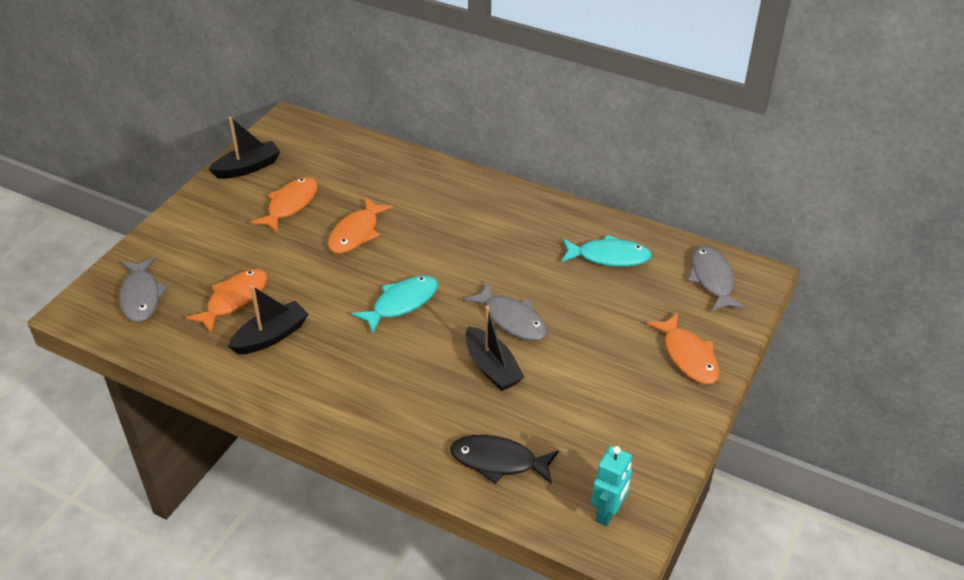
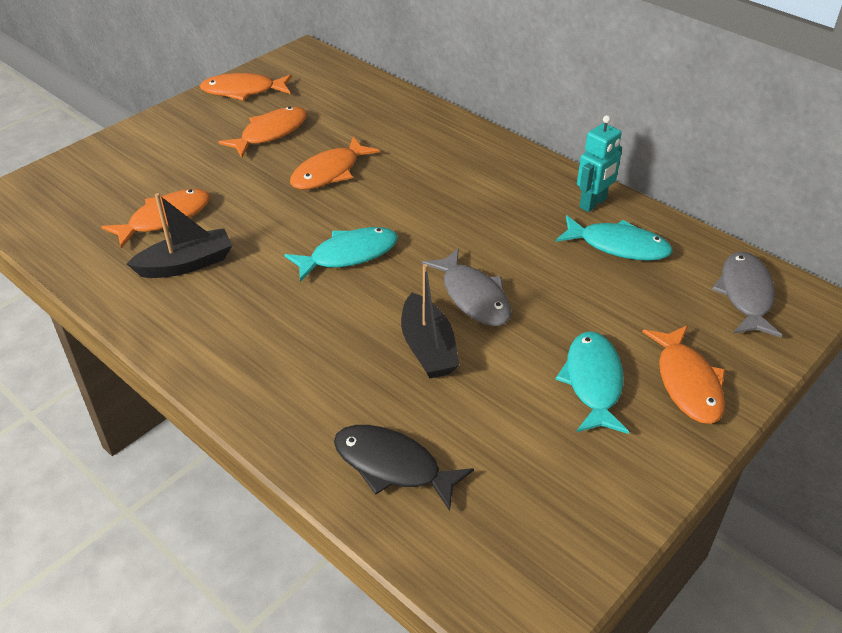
camera: 15 degrees right, 0 degrees up
grey fish [119,257,168,322] -> none
black boat [209,117,281,179] -> orange fish [200,73,292,101]
turquoise robot [591,446,632,527] -> turquoise robot moved to [577,115,622,212]
none -> turquoise fish [555,331,629,434]

